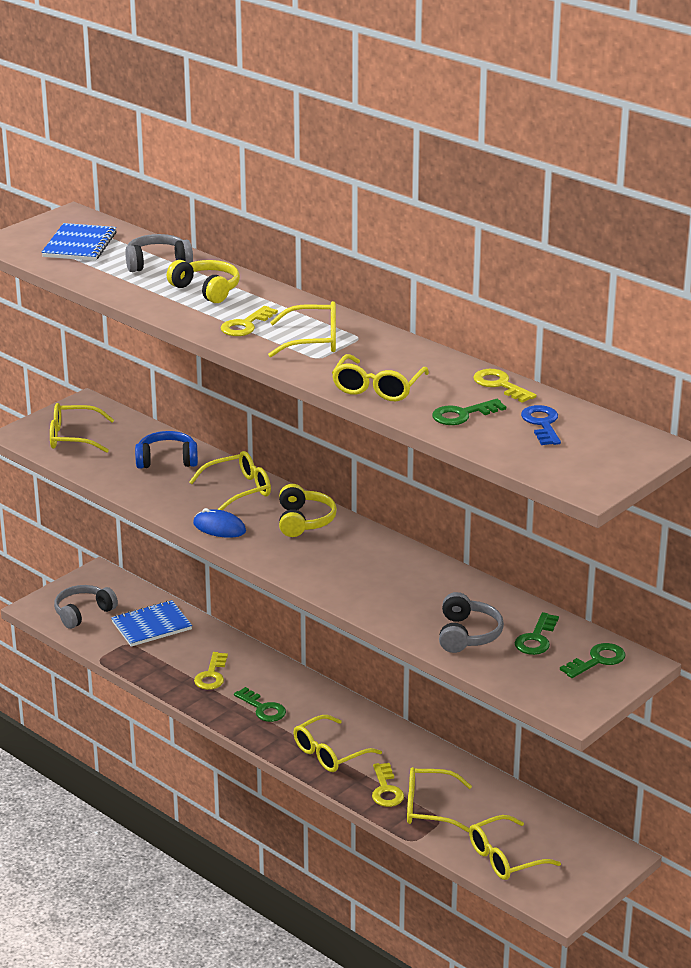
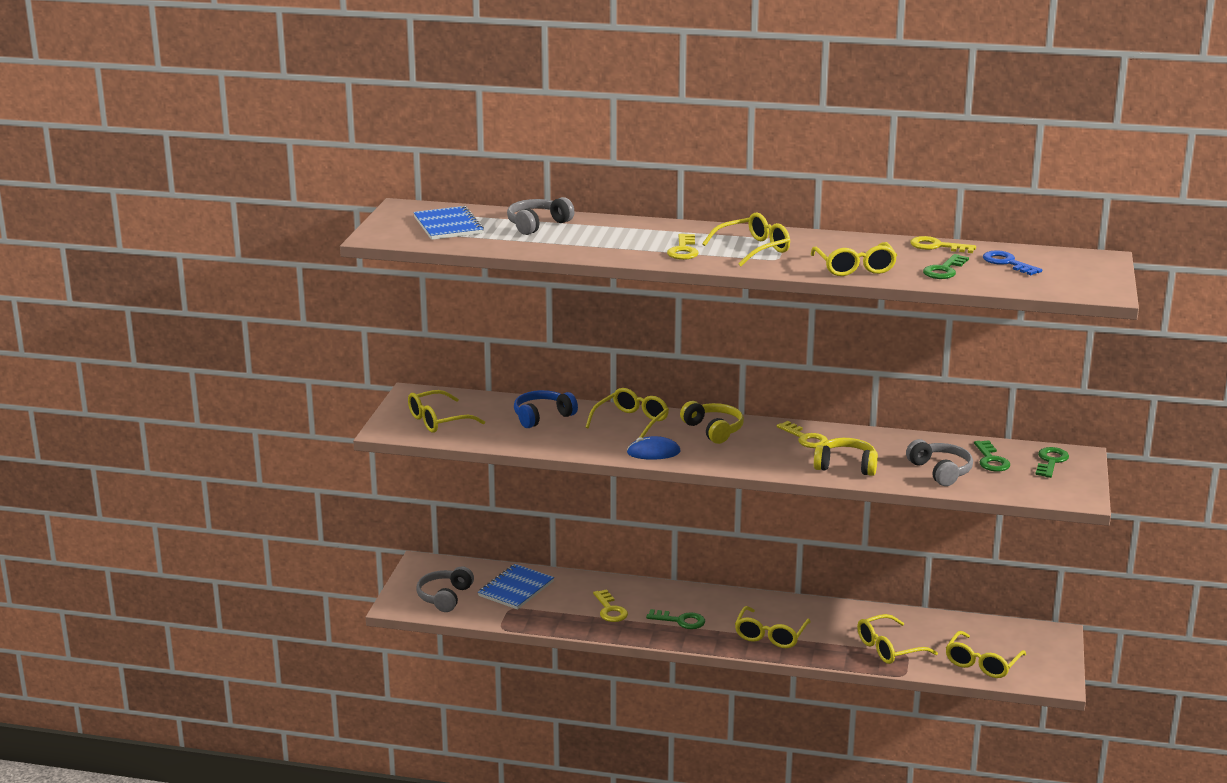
camera: 30 degrees left, 5 degrees down
yellow headphones [167,260,240,303] -> yellow headphones moved to [814,438,878,476]
yellow key [372,763,404,807] -> yellow key moved to [777,421,828,448]

